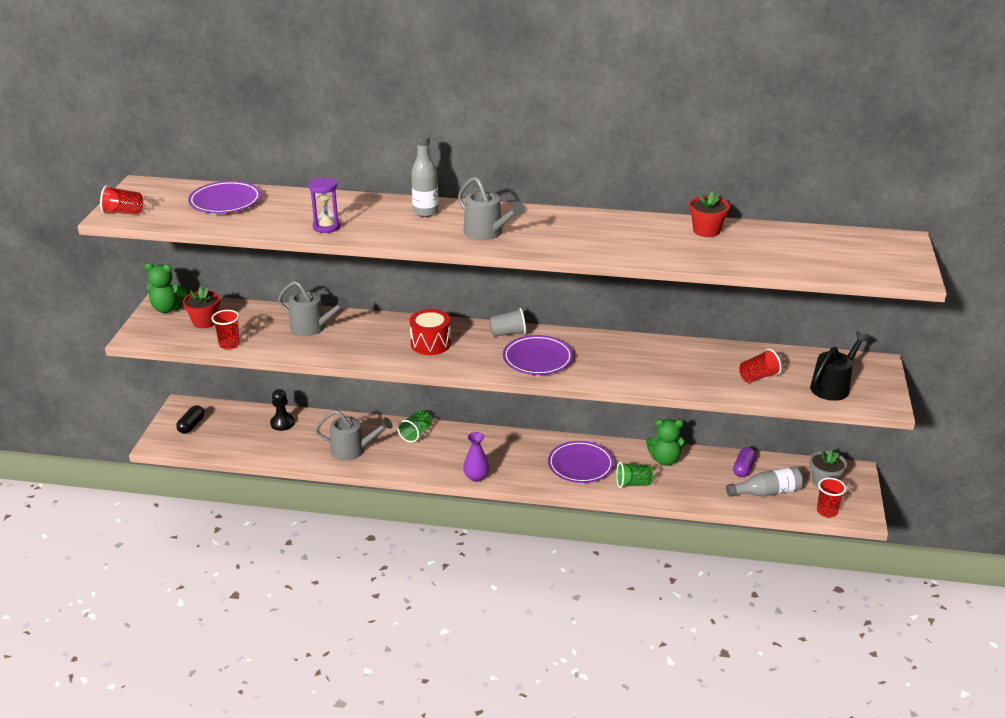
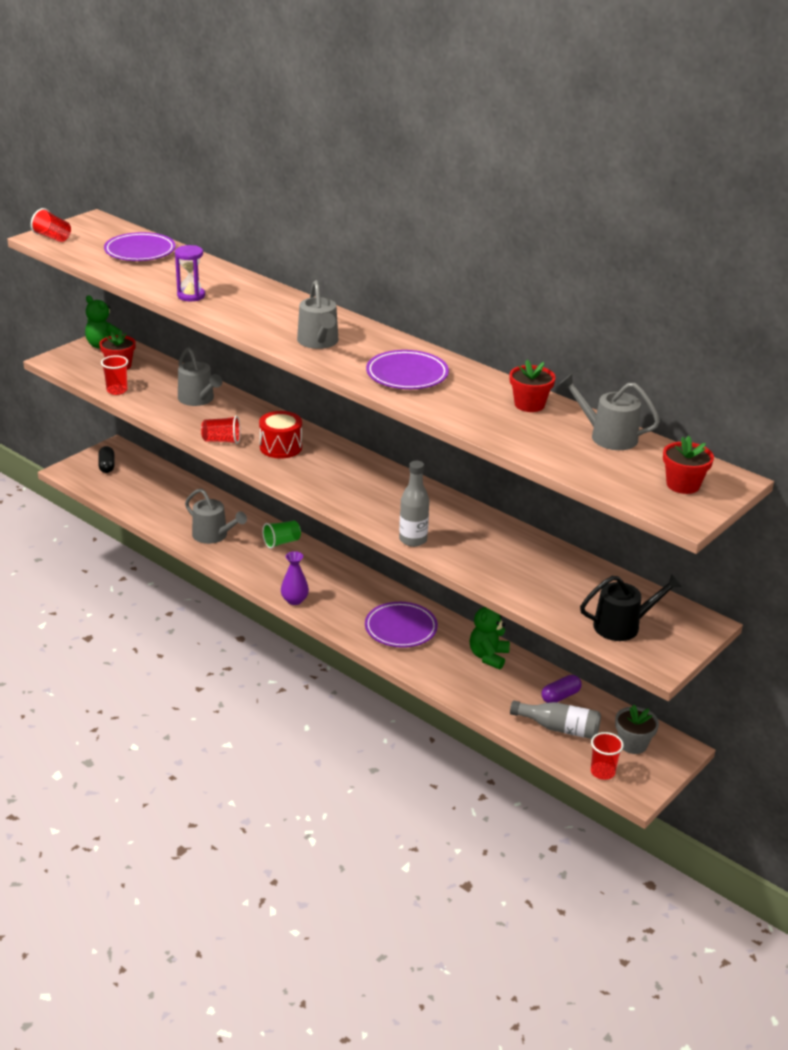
camera: 30 degrees right, 0 degrees up
black capsule [176,405,204,434] -> black capsule turned 60 degrees counterclockwise [98,446,115,473]
black pawn [270,389,295,431] -> none
grey bottle [411,134,439,217] -> grey bottle moved to [399,461,429,547]
grey cup [489,308,526,337] -> none
purple plate [503,335,573,375] -> purple plate moved to [366,350,449,389]
green cup [616,462,654,488] -> none
green teddy bear [646,419,686,466] -> green teddy bear turned 75 degrees clockwise [470,607,510,670]
red cup [739,349,782,383] -> red cup moved to [201,416,241,444]
none -> grey watering can [559,374,660,450]
none -> red flower pot [663,436,714,494]

